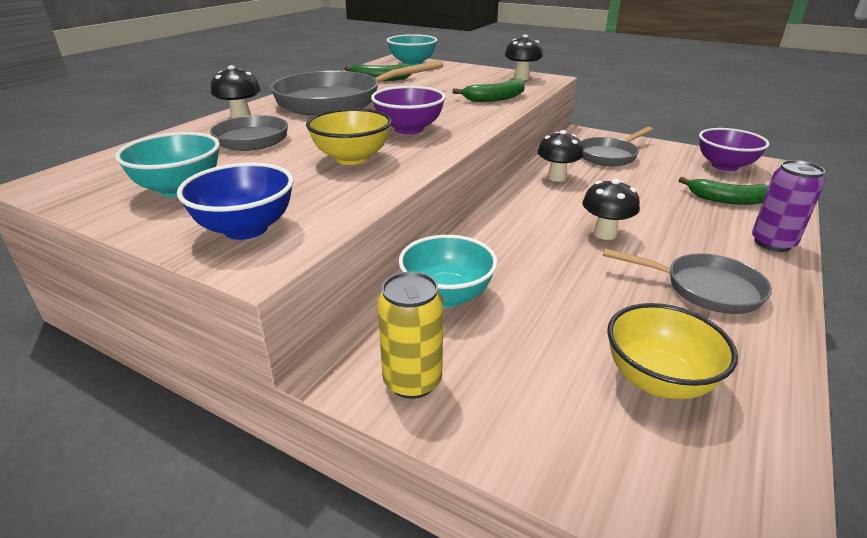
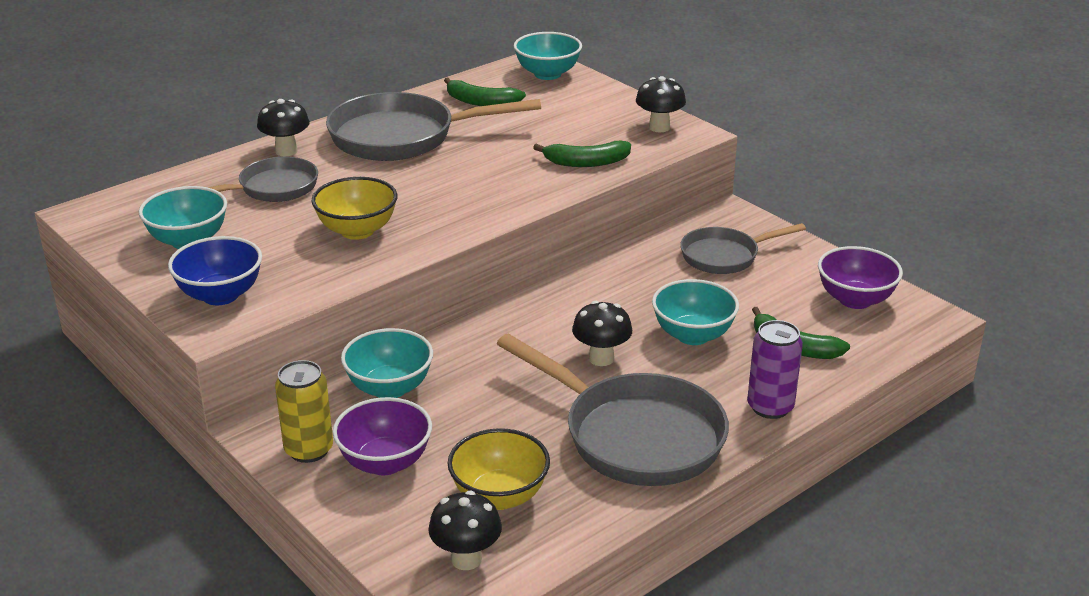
camera: 20 degrees right, 0 degrees up
purple bowl [371,86,446,134] -> purple bowl moved to [332,397,432,475]
black mushroom [537,130,583,182] -> black mushroom moved to [428,491,502,570]
grey pan [603,248,772,314] -> grey pan [496,333,729,486], size x1.69
none -> turquoise bowl [652,279,739,345]

